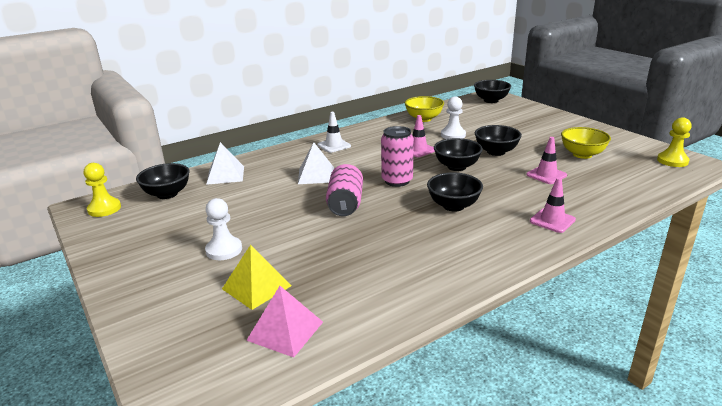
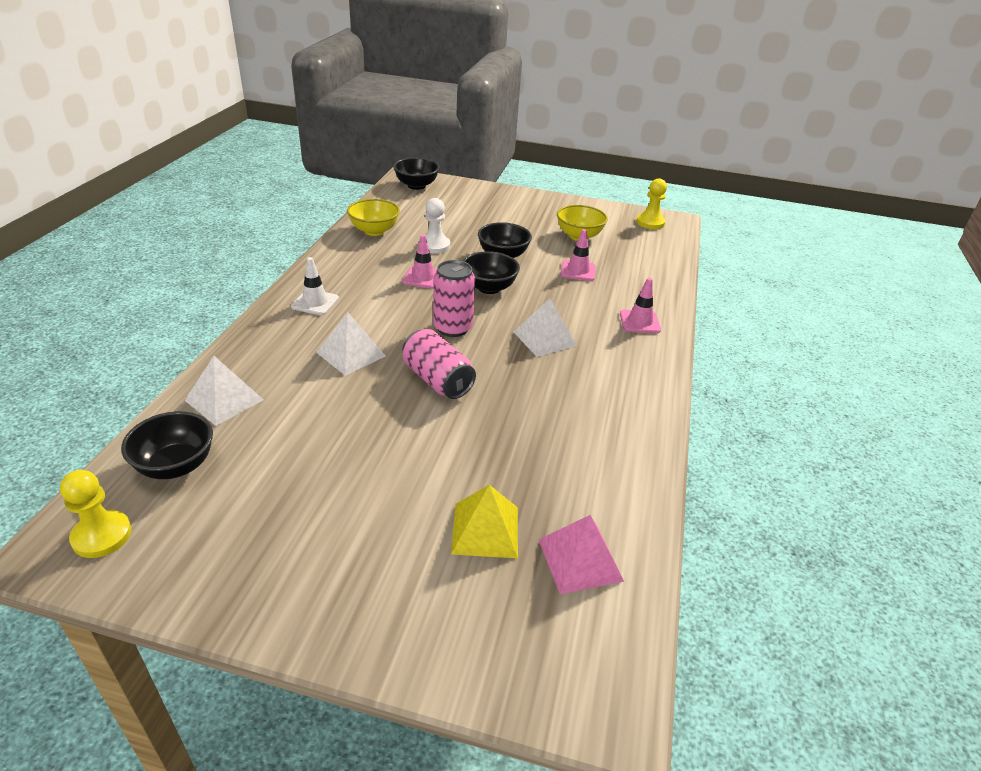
camera: 45 degrees left, 10 degrees up
white pawn [205,198,242,260] -> none
black bowl [427,173,483,212] -> white pyramid [514,298,577,357]

